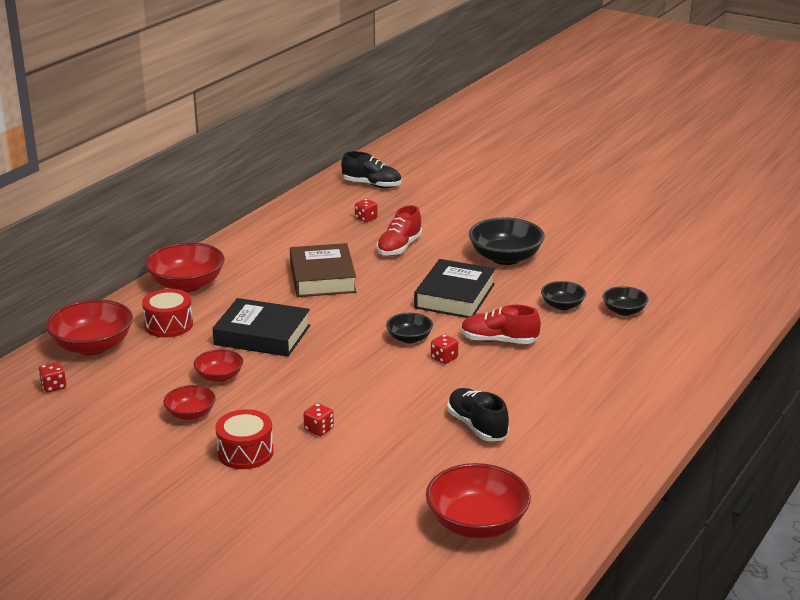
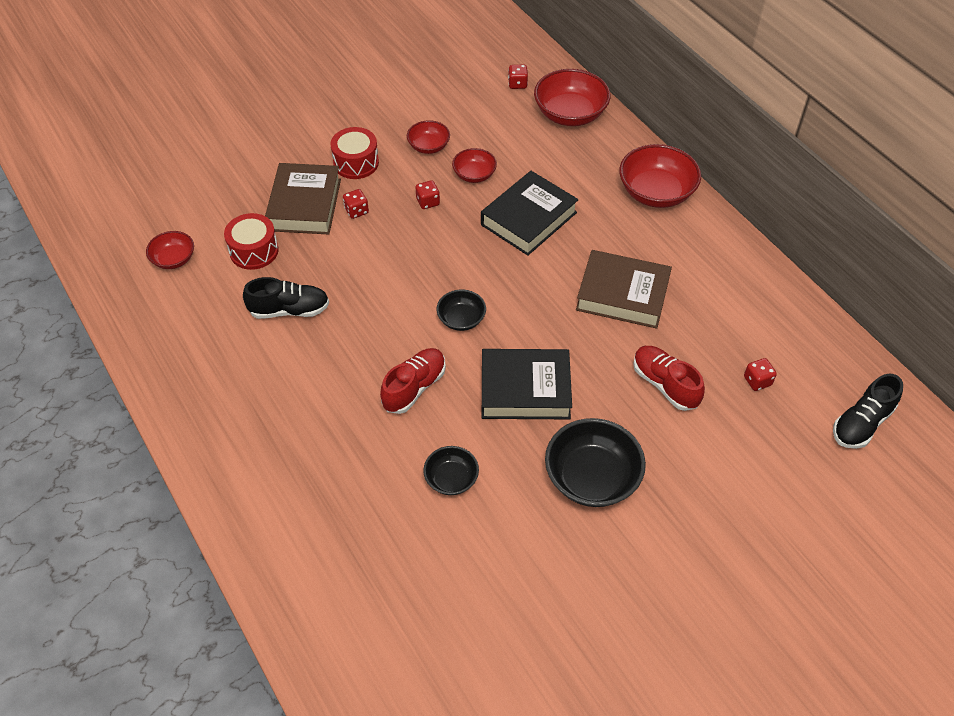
camera: 115 degrees right, 25 degrees up
red drum [142,289,193,337] -> red drum moved to [224,213,279,270]
black book [414,259,495,318] -> black book turned 45 degrees counterclockwise [482,349,572,419]
red bowl [426,463,531,538] -> red bowl [146,231,194,269], size x0.56
red dice [431,334,458,364] -> red dice moved to [415,180,440,209]
black bowl [603,286,649,316] -> none
none -> brown book [265,163,341,235]

